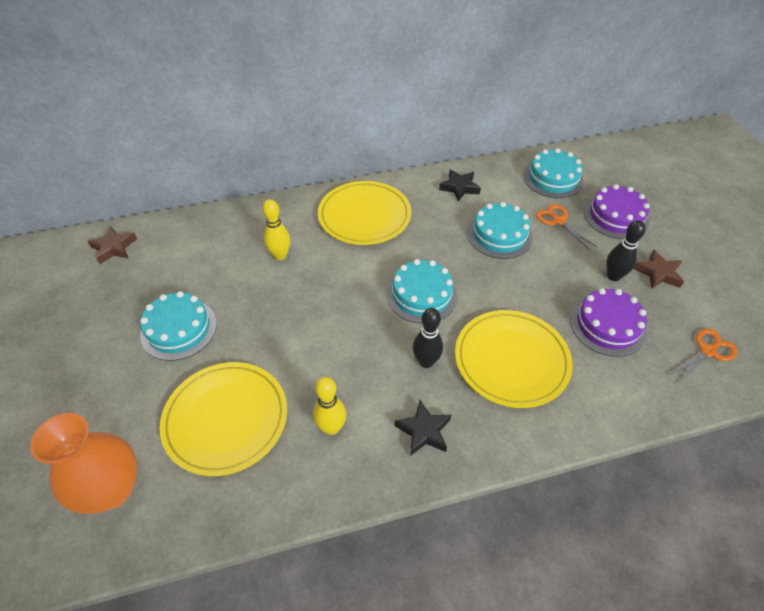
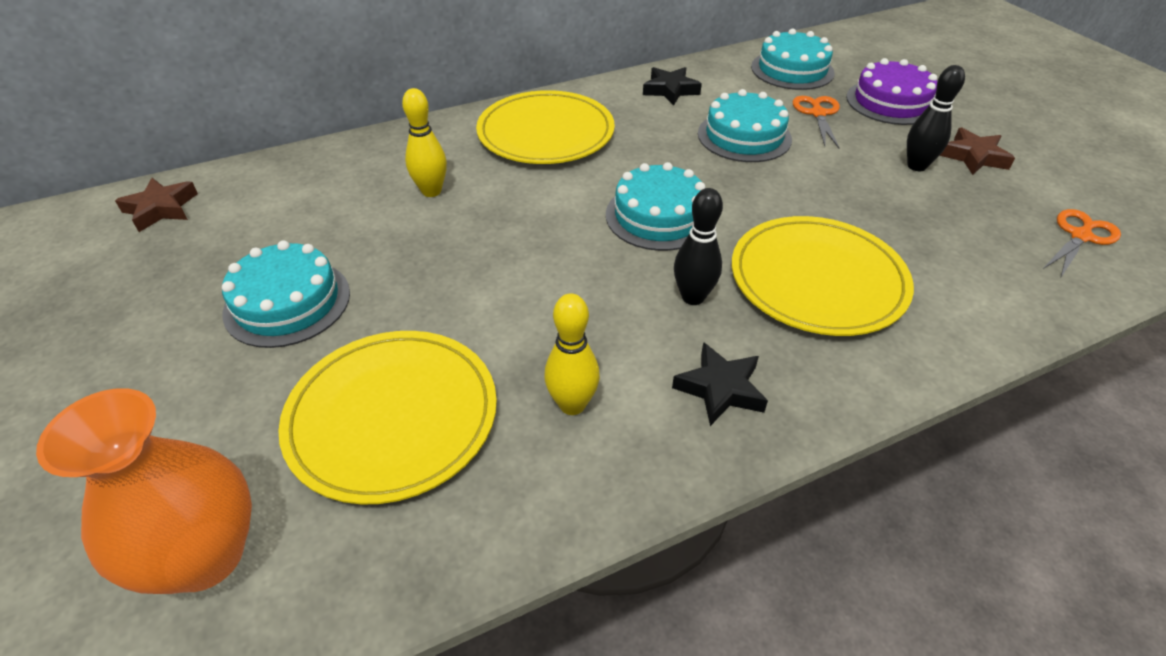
camera: 10 degrees left, 5 degrees down
orange scissors [536,204,597,250] -> orange scissors turned 45 degrees clockwise [792,96,840,148]
purple cake [570,288,647,357] -> none

